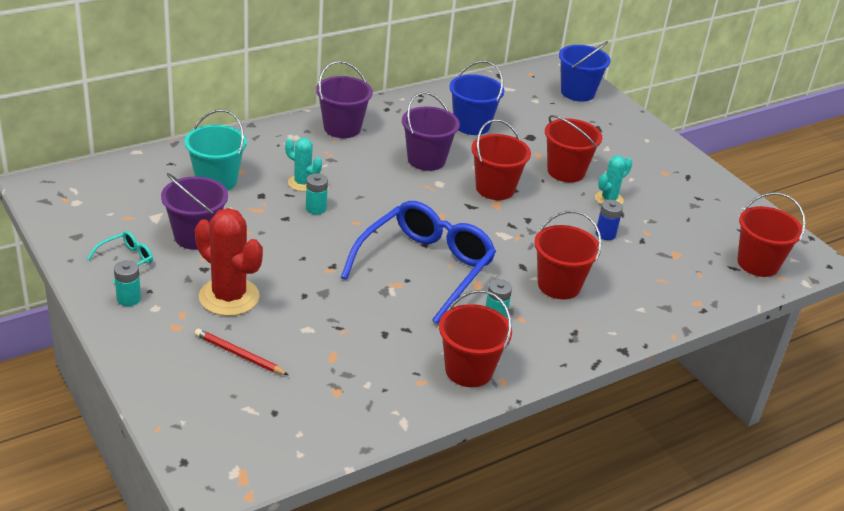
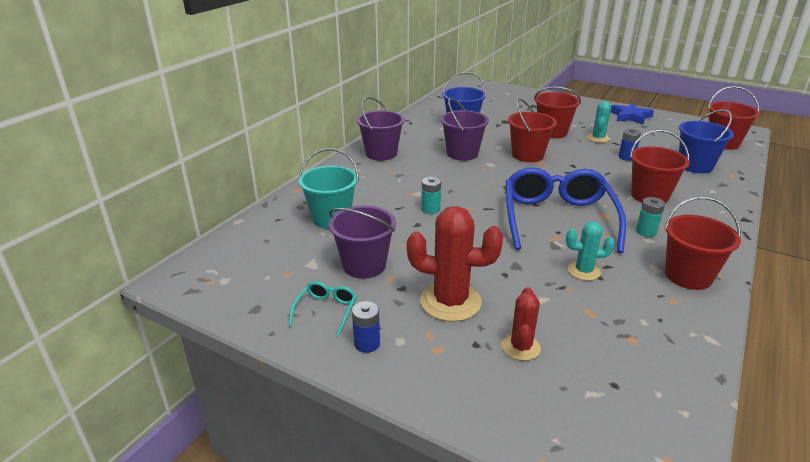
camera: 25 degrees left, 5 degrees down
turquoise battery [114,260,141,306] -> blue battery [352,301,380,353]
red pencil [195,329,289,375] -> red cactus [502,287,541,361]
turquoise cactus [285,138,322,191] -> turquoise cactus moved to [566,222,615,281]
blue bucket [559,41,611,102] -> blue bucket moved to [679,109,734,173]
none -> blue star [611,103,654,125]

